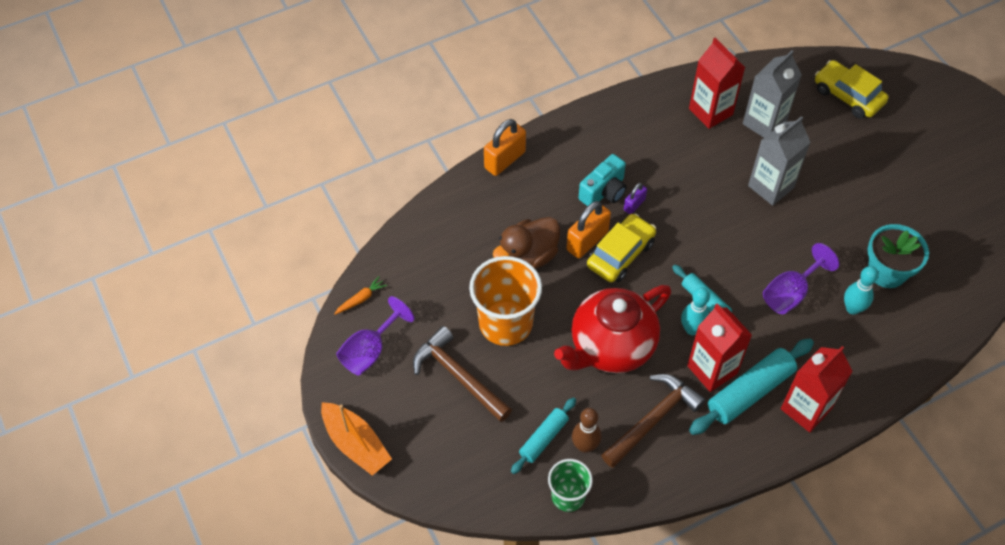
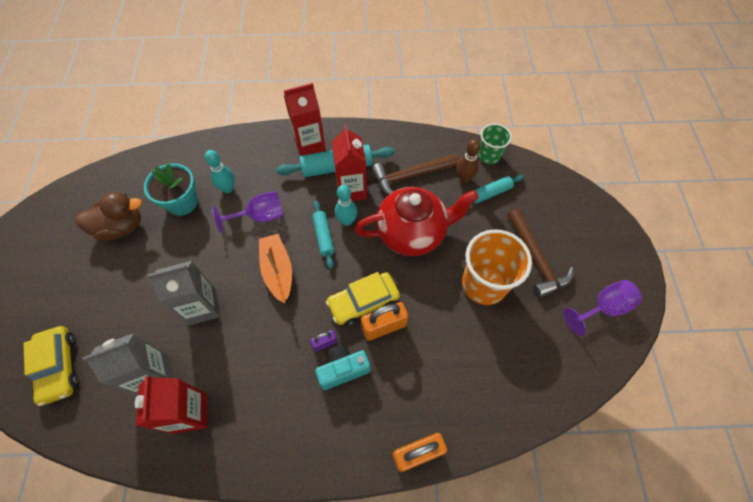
camera: 155 degrees left, 5 degrees up
orange boat [321,402,392,476] -> orange boat moved to [259,234,292,303]
orange carrot [334,277,387,315] -> none
brown duck [493,217,560,269] -> brown duck moved to [75,192,142,241]

